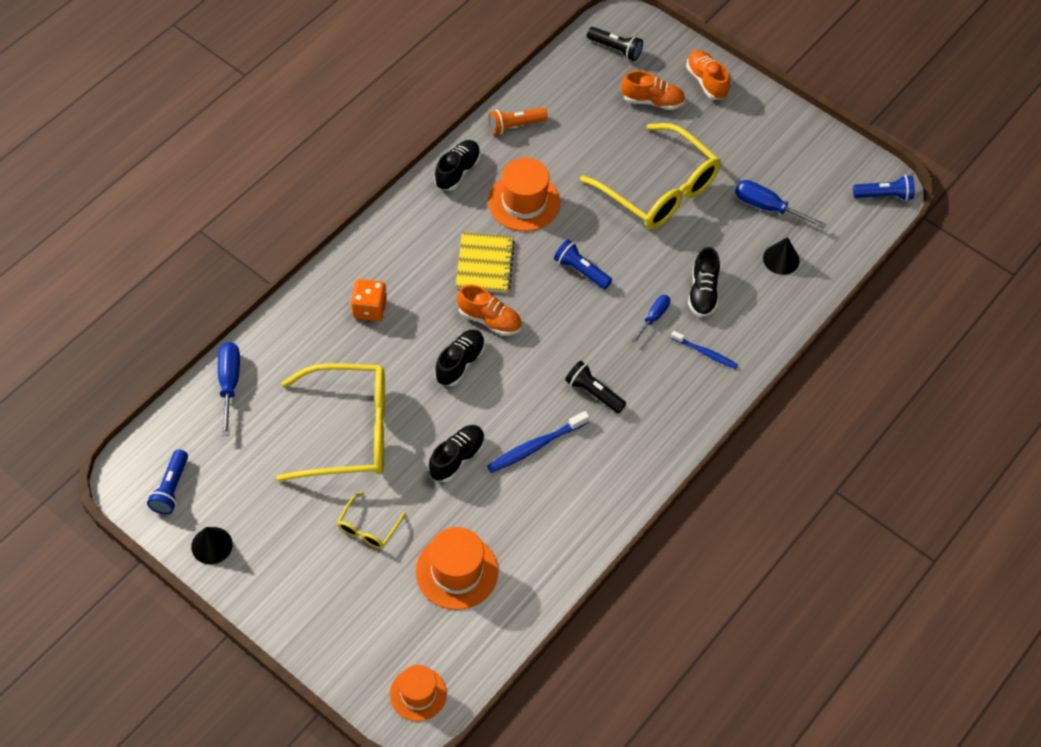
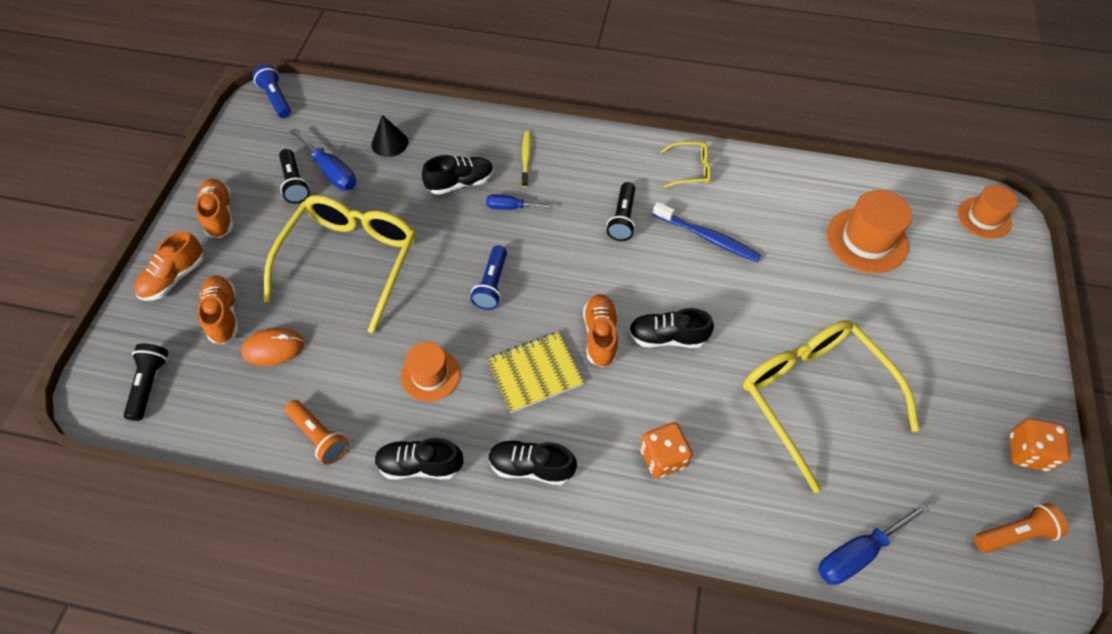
camera: 115 degrees left, 0 degrees up
blue flashlight [147,450,188,514] -> orange flashlight [974,503,1068,553]
black cone [191,527,233,564] -> orange dice [1009,418,1070,471]
yellow glasses [337,492,406,549] -> yellow glasses moved to [660,142,711,188]
black shoe [429,425,485,482] -> black shoe moved to [488,440,577,485]
orange hat [488,157,560,231] -> orange hat [401,342,460,402], size x0.66
blue toothbrush [671,331,738,369] -> yellow toothbrush [521,131,531,187]
blue screwdriver [735,180,826,229] -> blue screwdriver turned 45 degrees counterclockwise [290,128,356,190]
none -> orange shoe [196,179,234,238]
none -> orange mouse [241,328,304,366]
none -> black flashlight [279,149,310,203]

